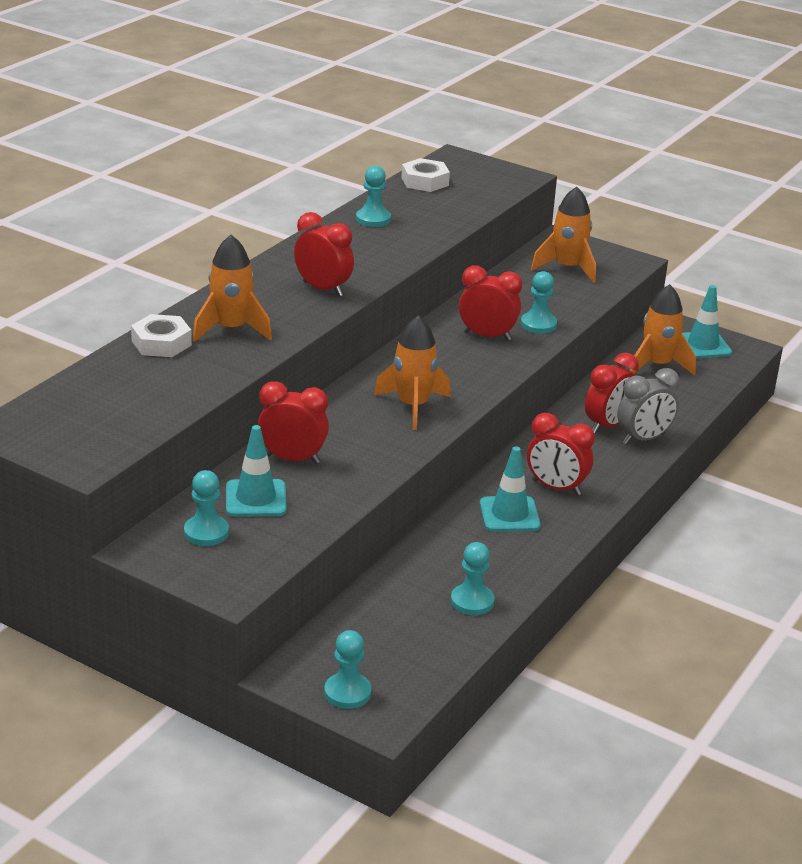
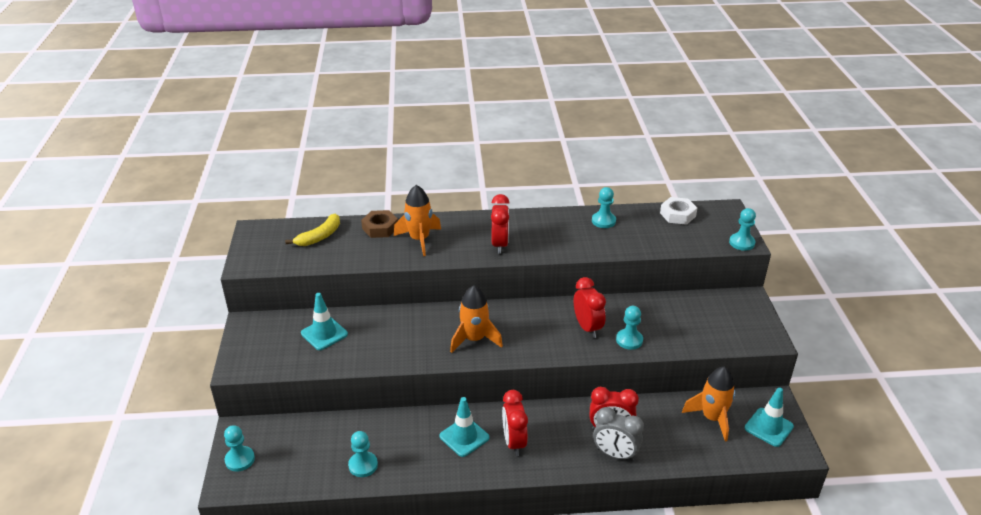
camera: 55 degrees right, 5 degrees up
white nut [131,314,192,357] -> brown nut [361,210,398,238]
turquoise pawn [184,470,229,546] -> turquoise pawn moved to [729,208,756,251]
red clock [258,381,329,464] -> none
orange rocket [531,187,596,283] -> none
none -> yellow banana [285,214,340,246]

